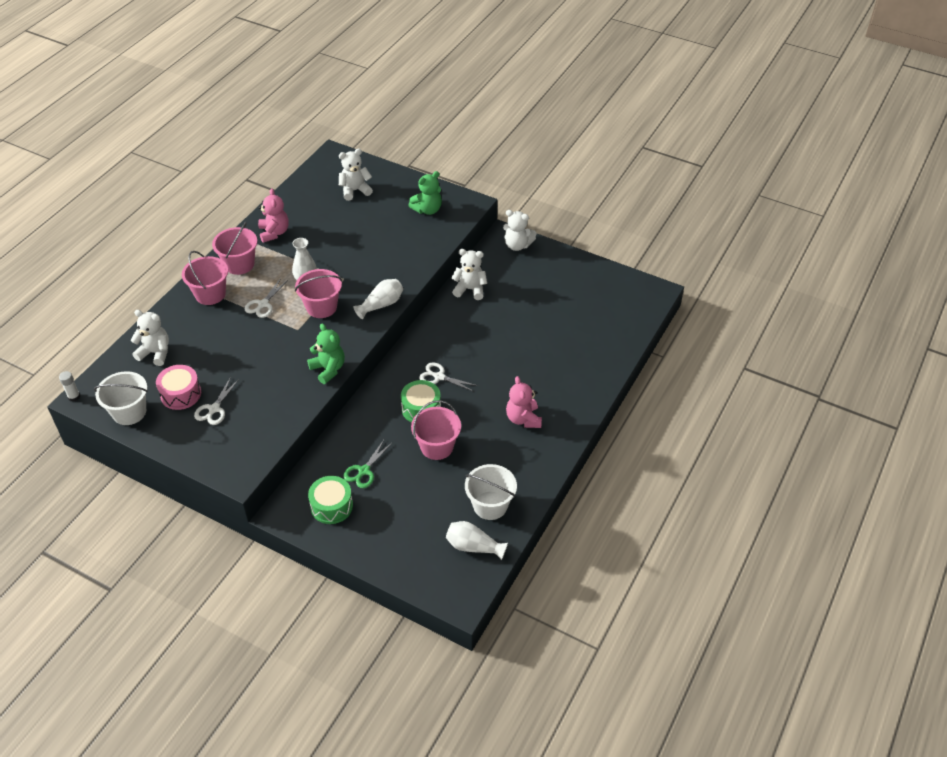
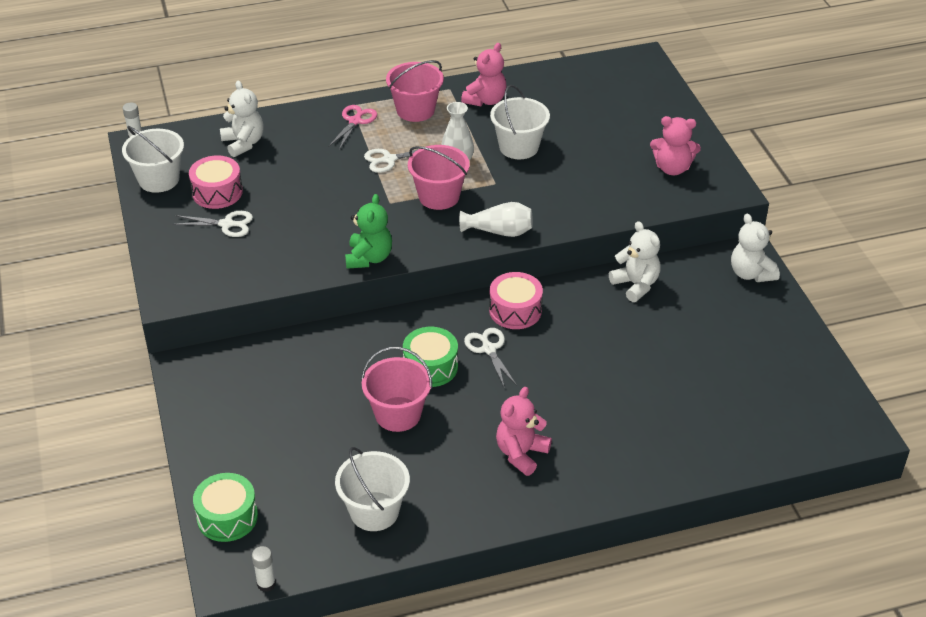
camera: 45 degrees right, 5 degrees down
pink bucket [182,251,228,305] -> pink scissors [328,105,377,150]
white scissors [194,377,239,425] -> white scissors turned 150 degrees counterclockwise [172,211,253,237]
green drum [308,476,353,524] -> green drum moved to [193,473,258,542]
white teddy bear [339,149,373,201] -> none
green scissors [343,440,392,488] -> none
green teddy bear [408,171,442,215] -> pink teddy bear [650,116,701,175]
white vase [446,521,508,560] -> none
none -> white glue stick [252,546,276,592]
none -> pink drum [489,272,543,329]
none -> white bucket [490,85,550,159]

